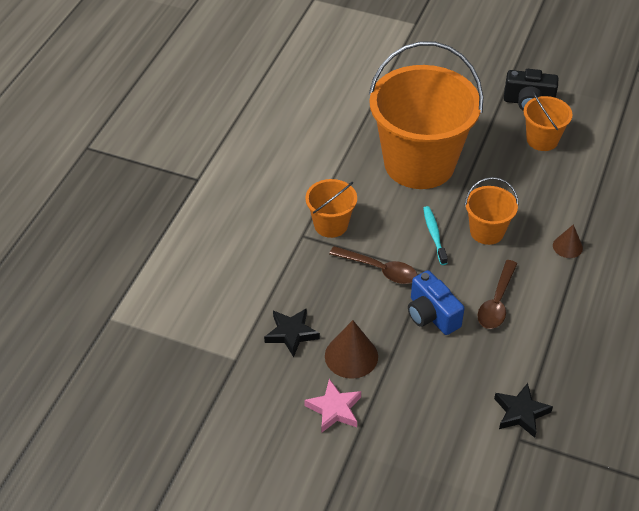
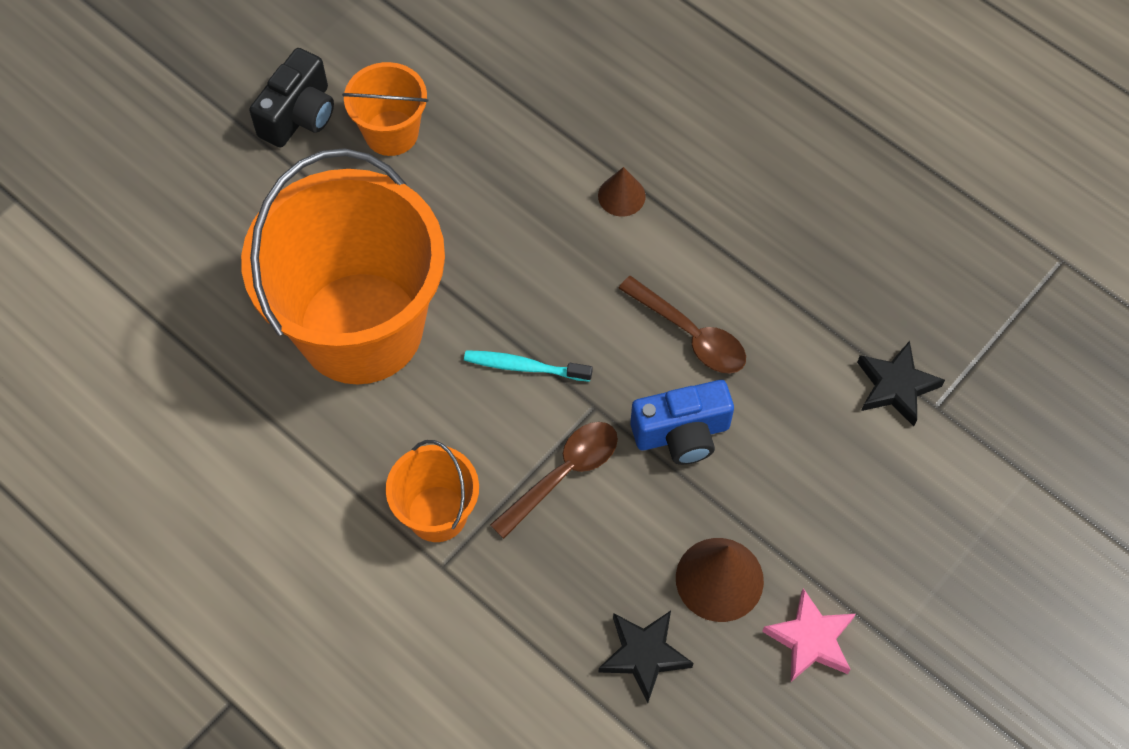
camera: 70 degrees left, 15 degrees up
orange bucket [465,177,518,245] -> none

